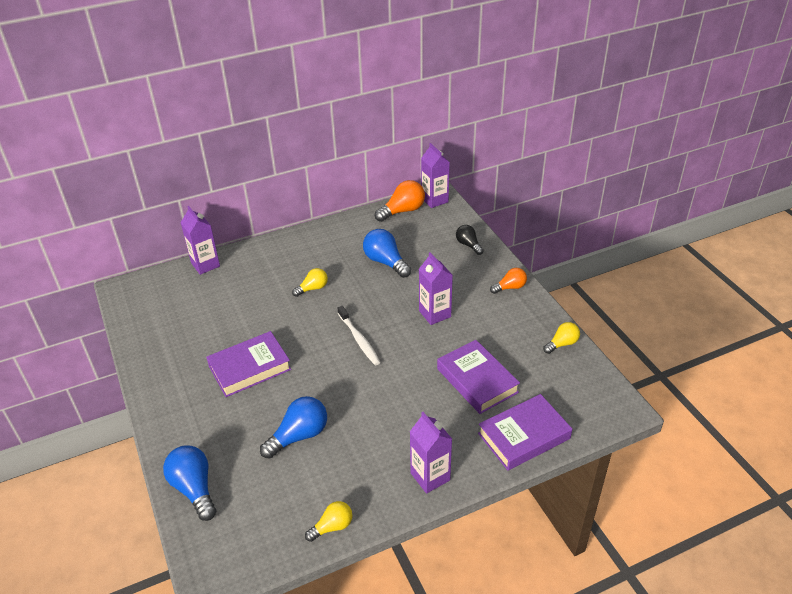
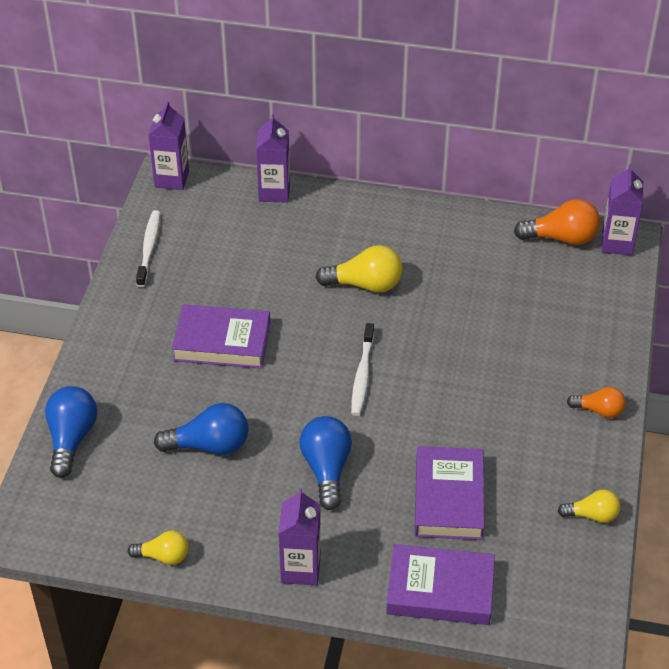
camera: 35 degrees right, 5 degrees up
yellow light bulb [292,268,328,297] -> yellow light bulb [315,245,403,293], size x1.63
blue light bulb [363,229,411,278] -> blue light bulb moved to [300,416,352,510]
purple carton [419,252,453,325] -> purple carton moved to [148,101,189,190]
black light bulb [456,225,484,255] -> none
none -> white toothbrush [136,210,160,287]

